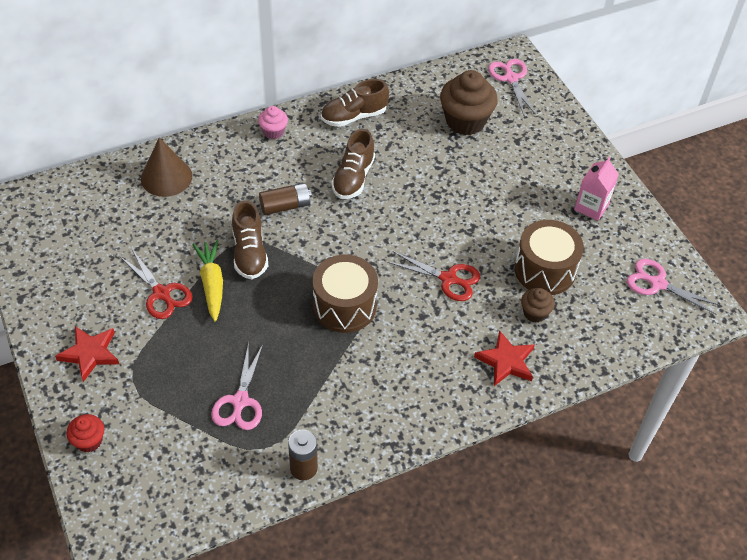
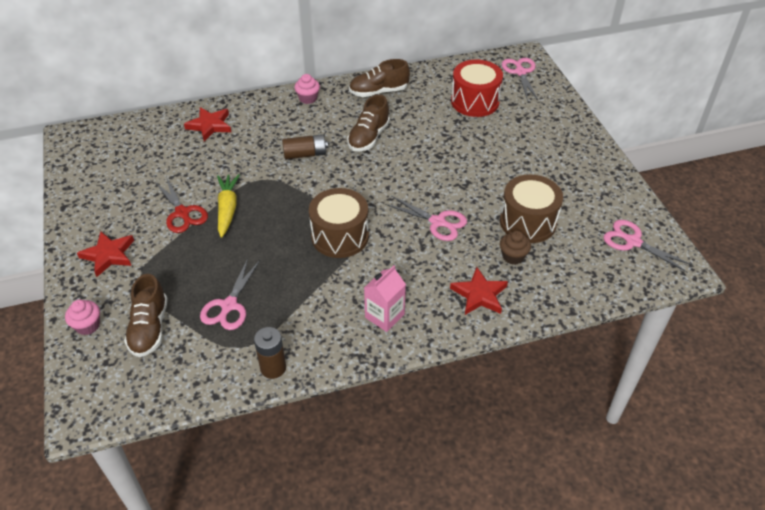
camera: 10 degrees right, 5 degrees down
red cupcake [66,414,104,452] -> pink cupcake [65,300,100,335]
brown cone [141,138,192,197] -> red star [184,107,231,141]
brown shoe [232,201,268,279] -> brown shoe moved to [124,274,168,357]
red scissors [387,251,480,301] -> pink scissors [385,196,467,241]
brown cupcake [440,70,498,135] -> red drum [451,60,503,117]
pink carton [574,157,619,221] -> pink carton moved to [364,265,406,332]

